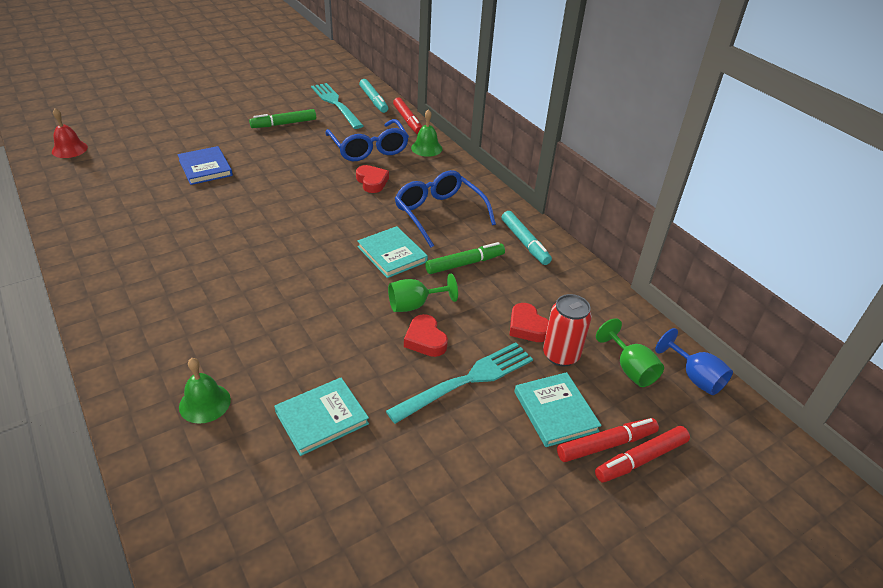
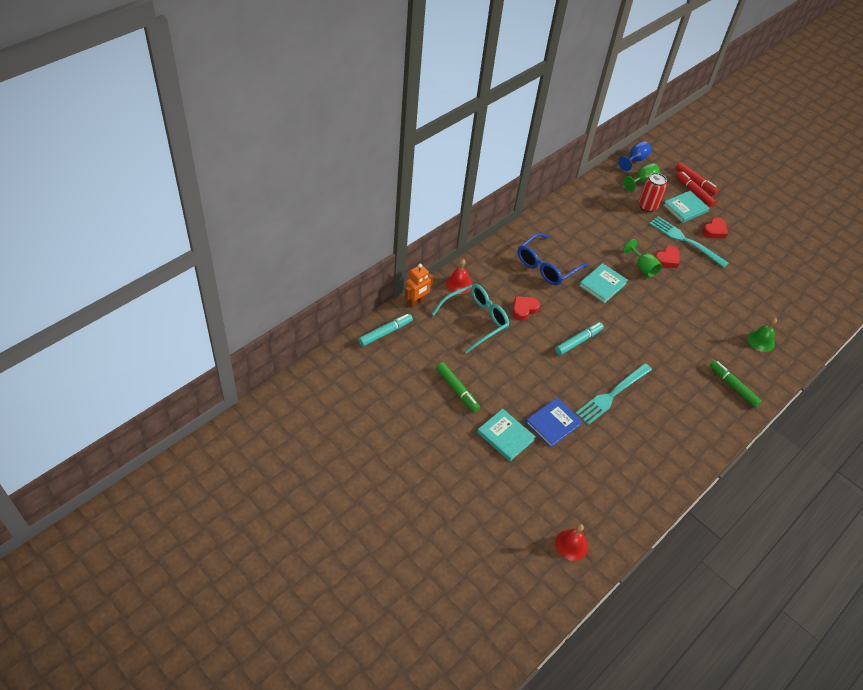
camera: 105 degrees left, 10 degrees up
turquoise book [274,378,369,456] -> turquoise book moved to [477,409,536,461]
turquoise fork [311,83,363,129] -> turquoise fork moved to [575,363,652,425]
blue glasses [325,119,409,161] -> turquoise glasses [432,284,509,354]
red marker [393,98,422,134] -> orange robot [405,264,433,308]
green bell [411,109,443,157] -> red bell [446,259,472,294]
green marker [425,242,505,274] -> green marker moved to [710,360,762,408]
turquoise marker [502,211,552,265] -> turquoise marker moved to [555,322,604,355]
red heart [509,303,549,342] -> red heart moved to [702,217,728,238]

